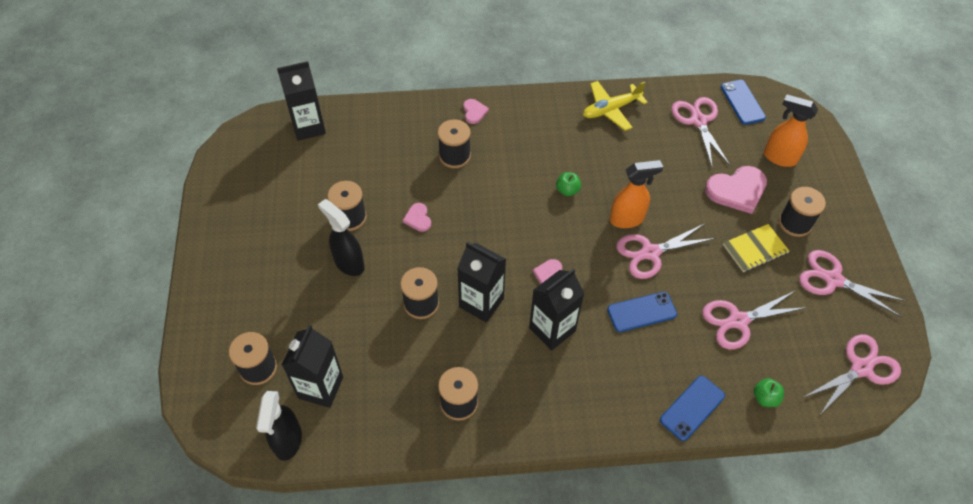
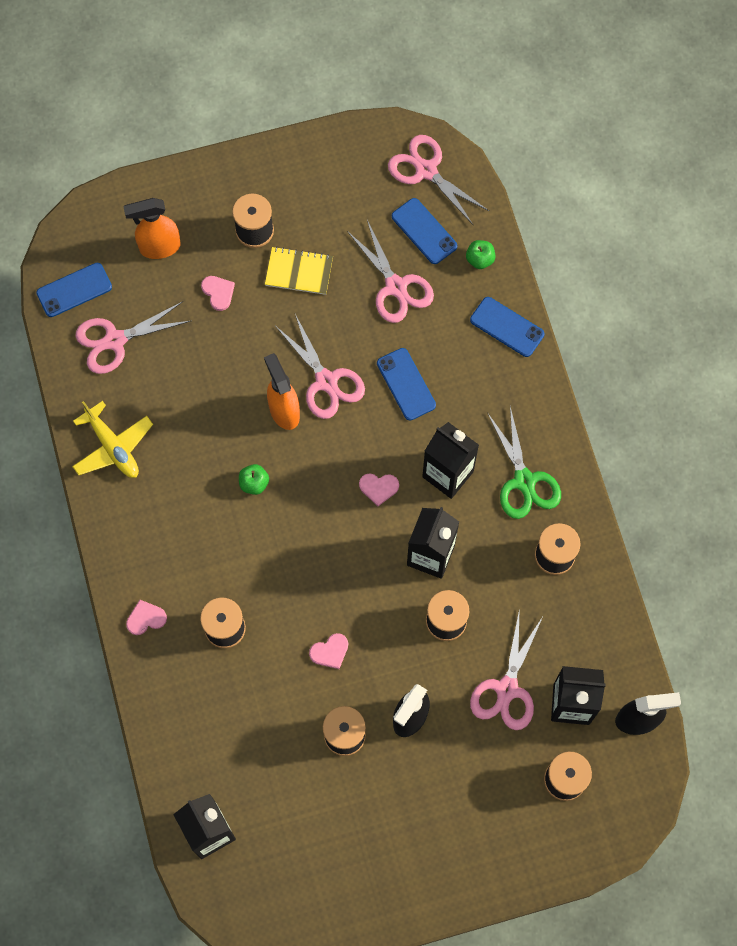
camera: 100 degrees left, 15 degrees up
pink heart [705,166,767,214] -> pink heart [201,276,235,311], size x0.51
yellow notebook [723,224,789,272] -> yellow notebook turned 45 degrees counterclockwise [265,247,333,295]
orange spray bottle [764,95,818,167] -> orange spray bottle turned 60 degrees clockwise [123,198,181,259]
pink scissors [799,250,906,317] -> pink scissors moved to [470,608,543,730]
none -> blue phone [392,198,457,264]
none -> green scissors [487,407,561,519]

